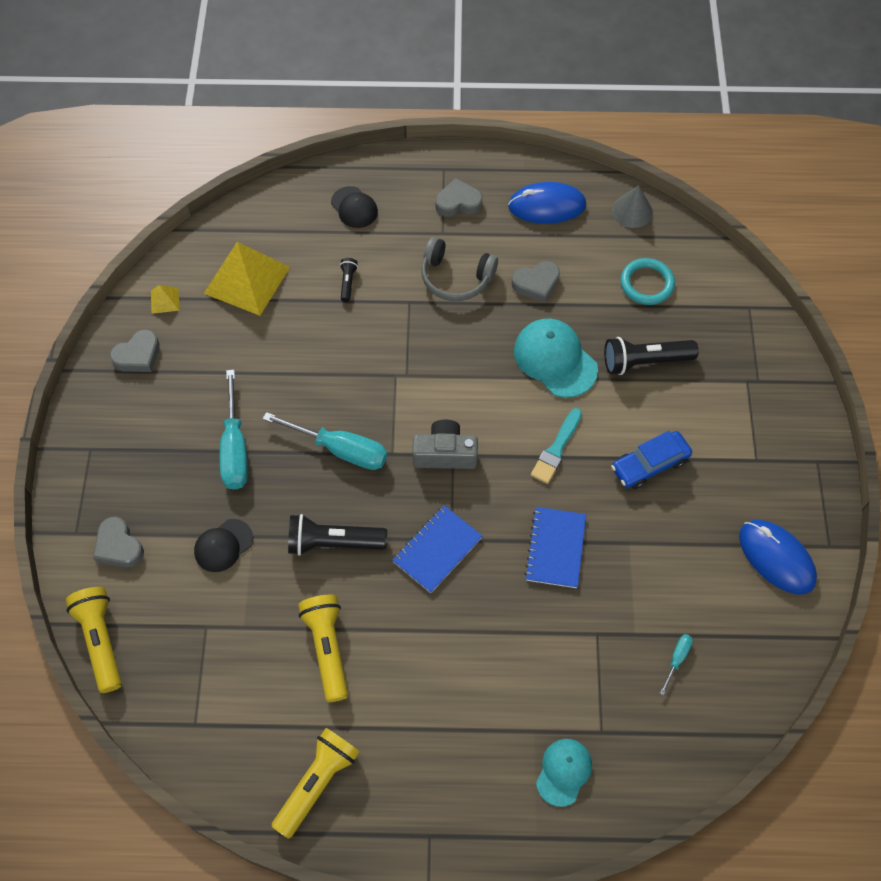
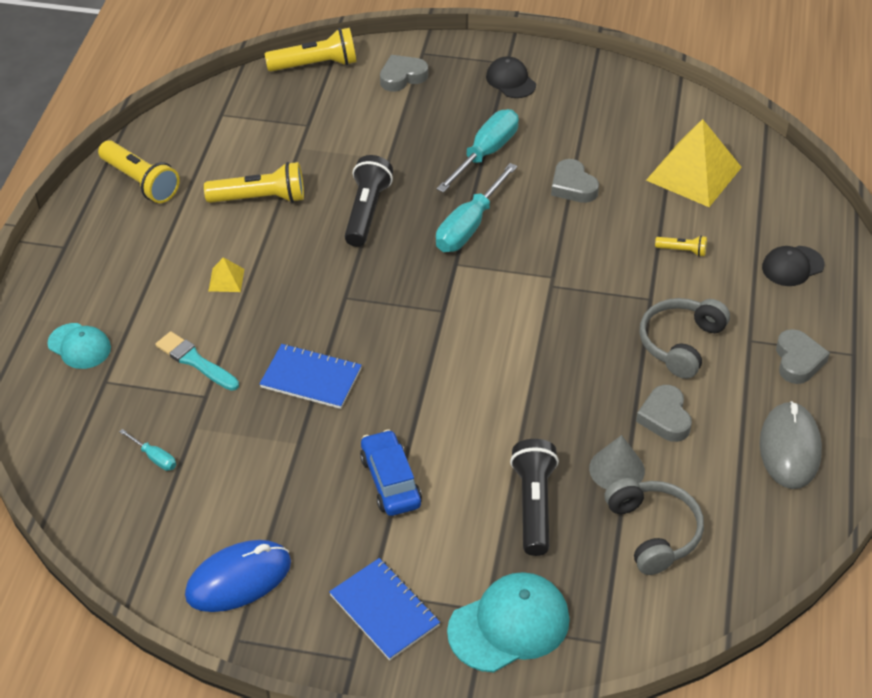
camera: 100 degrees right, 15 degrees down
grey heart [110,329,160,372] -> grey heart moved to [551,159,599,203]
yellow pyramid [151,285,179,314] -> yellow pyramid moved to [208,257,244,292]
black cap [194,519,253,572] -> black cap moved to [486,56,536,98]
turquoise screwdriver [220,370,248,490] -> turquoise screwdriver turned 120 degrees clockwise [436,109,519,193]
black flashlight [340,258,358,302] -> yellow flashlight [655,236,707,257]
blue notebook [392,505,483,593] -> blue notebook moved to [329,558,440,660]
grey camera [412,420,478,469] -> none
blue mouse [508,182,586,224] -> grey mouse [760,401,822,489]
turquoise cap [514,319,598,398] -> turquoise cap moved to [447,572,570,672]
turquoise brush [531,408,582,484] -> turquoise brush moved to [156,331,239,391]
grey cone [612,185,653,228] -> grey cone moved to [589,435,645,489]
turquoise ring [621,258,675,305] -> grey headphones [605,478,704,575]

